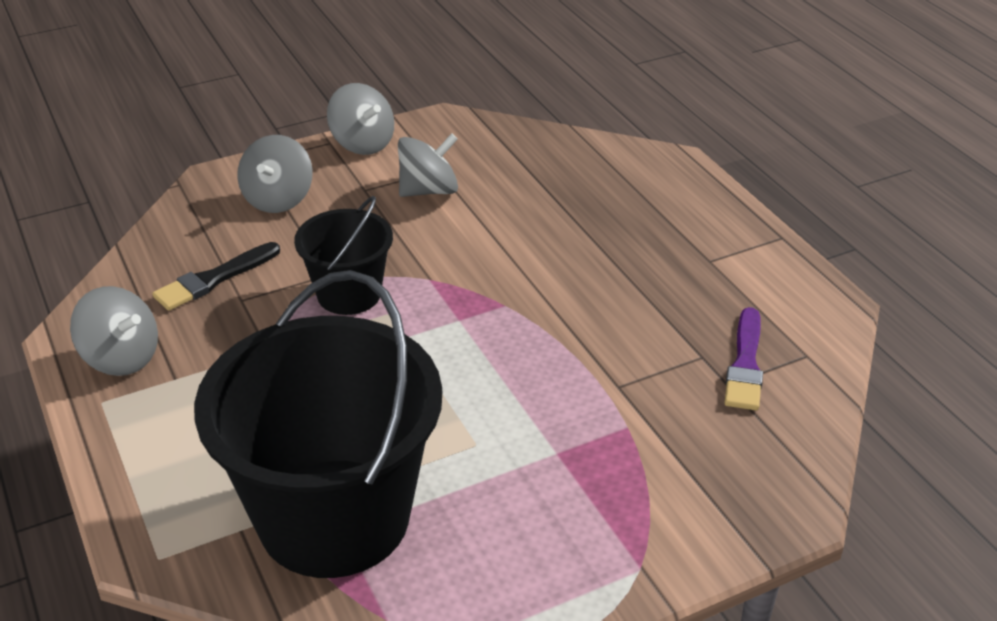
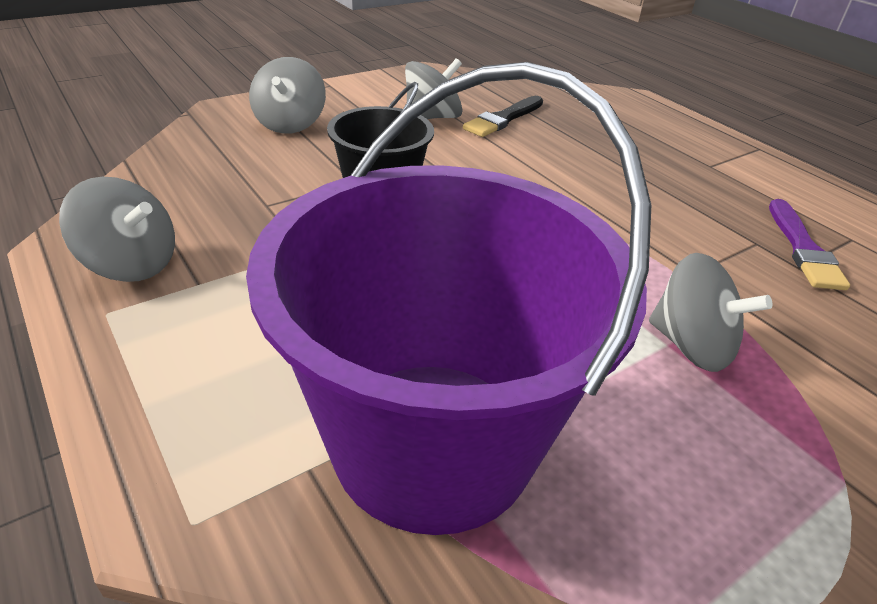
camera: 10 degrees left, 0 degrees up
black brush [152,242,280,311] -> black brush moved to [463,96,543,137]
black bucket [194,270,442,578] -> purple bucket [246,62,651,535]
grey spinning top [327,83,394,155] -> grey spinning top moved to [649,253,772,372]

